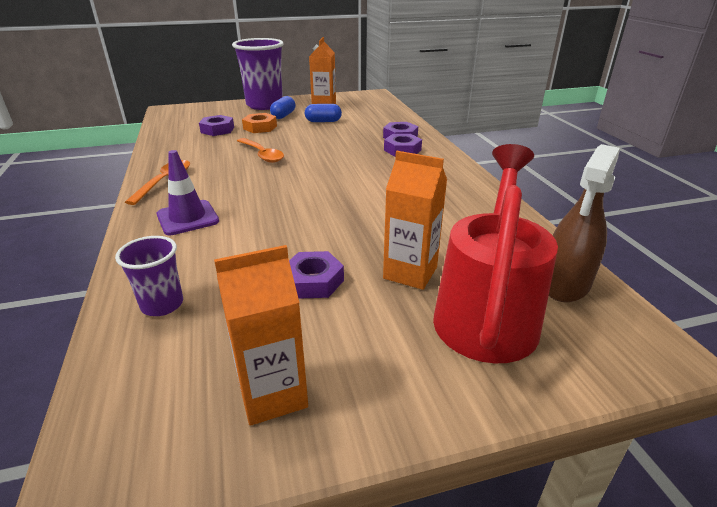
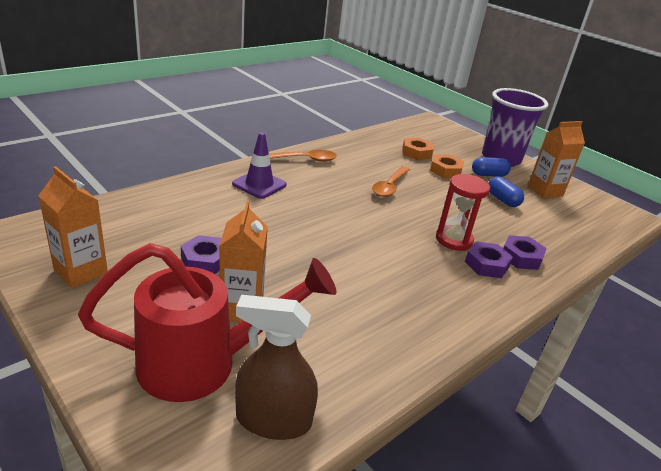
camera: 60 degrees right, 0 degrees up
purple cup [115,236,183,316] -> none
purple nut [199,115,234,136] -> orange nut [402,137,434,160]
none -> red hourglass [436,174,490,251]

